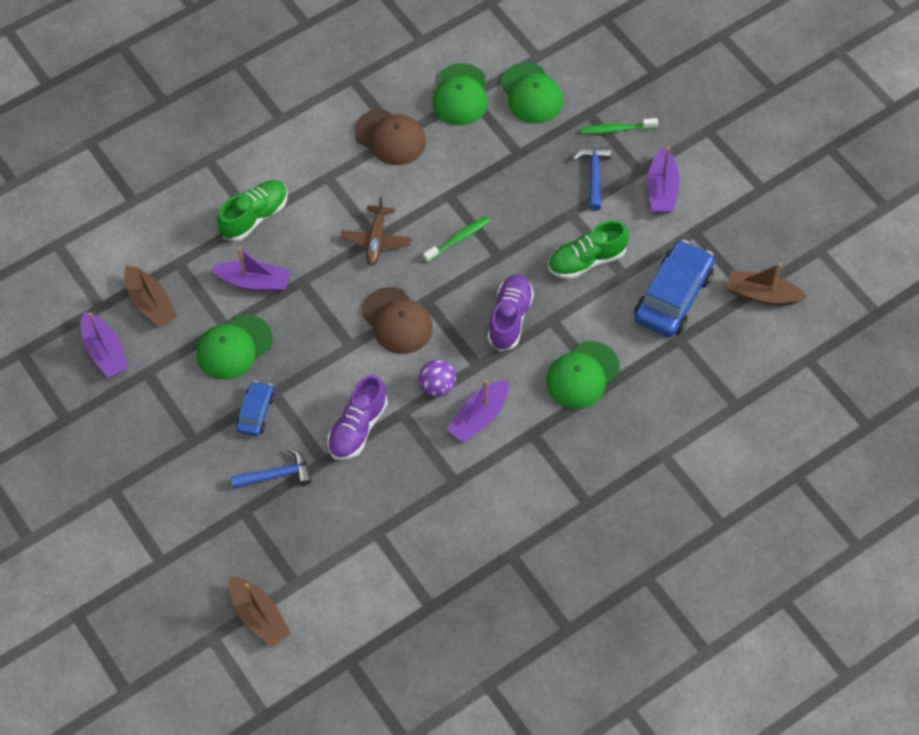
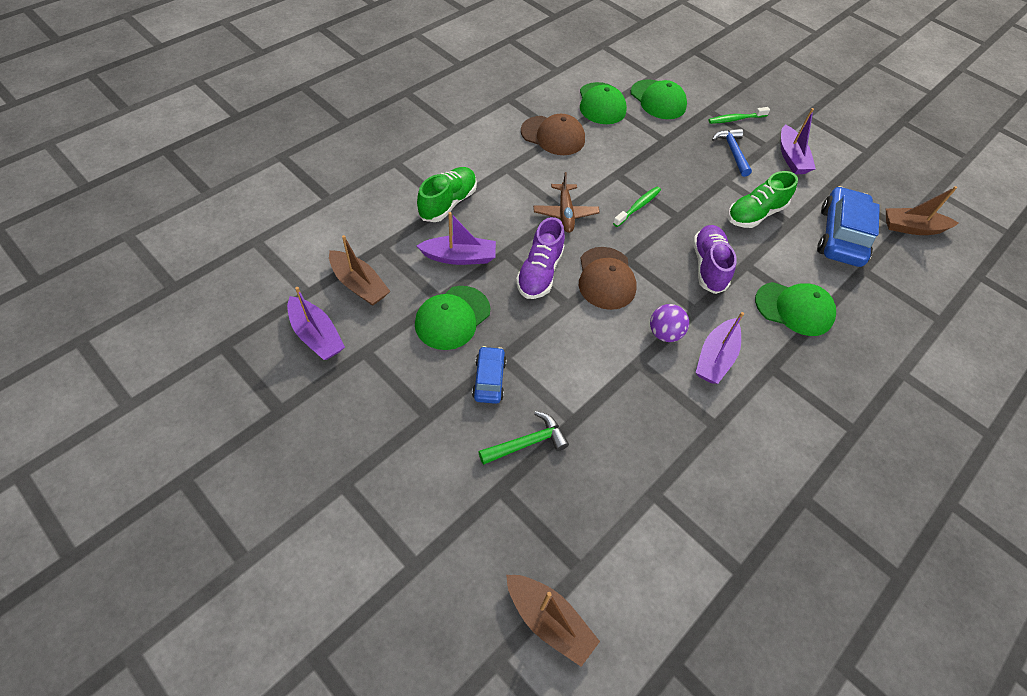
camera: 15 degrees left, 5 degrees down
blue hammer [230,448,311,489] -> green hammer [478,411,569,465]
purple shoe [327,375,388,460] -> purple shoe moved to [516,217,565,299]
brown cap [362,287,433,354] -> brown cap turned 45 degrees clockwise [579,247,637,310]
green cap [546,341,620,409] -> green cap turned 105 degrees counterclockwise [755,282,836,336]

